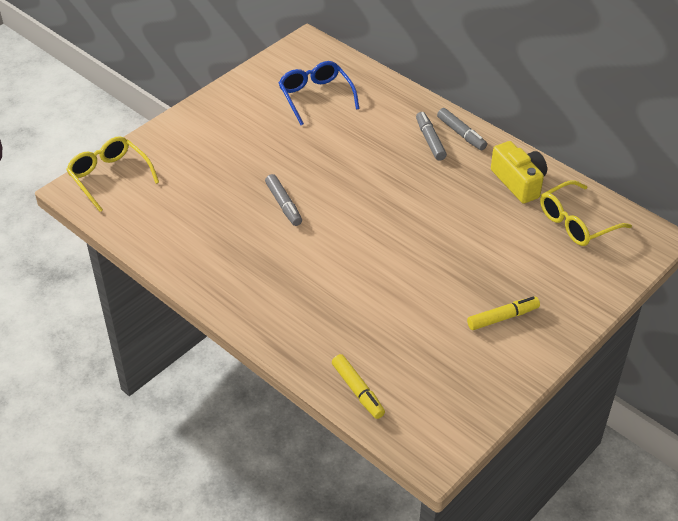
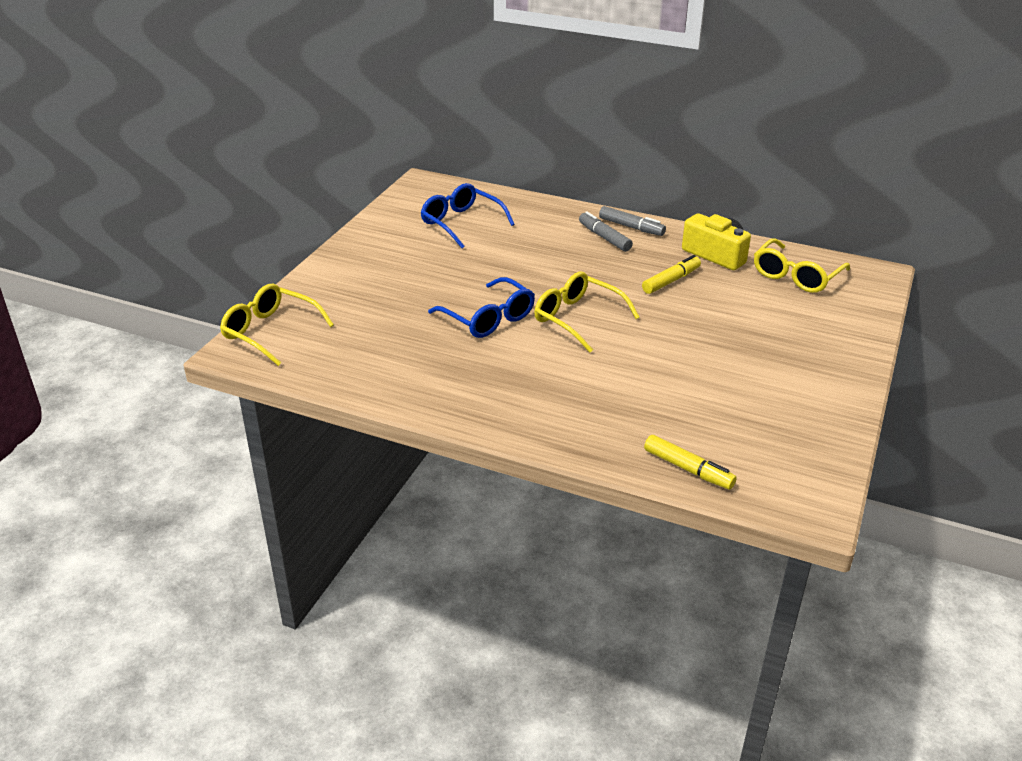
camera: 20 degrees left, 10 degrees down
grey marker [265,174,302,226] -> blue glasses [428,277,535,338]
yellow marker [467,297,540,330] -> yellow marker moved to [642,255,701,294]
none -> yellow glasses [534,272,640,353]

